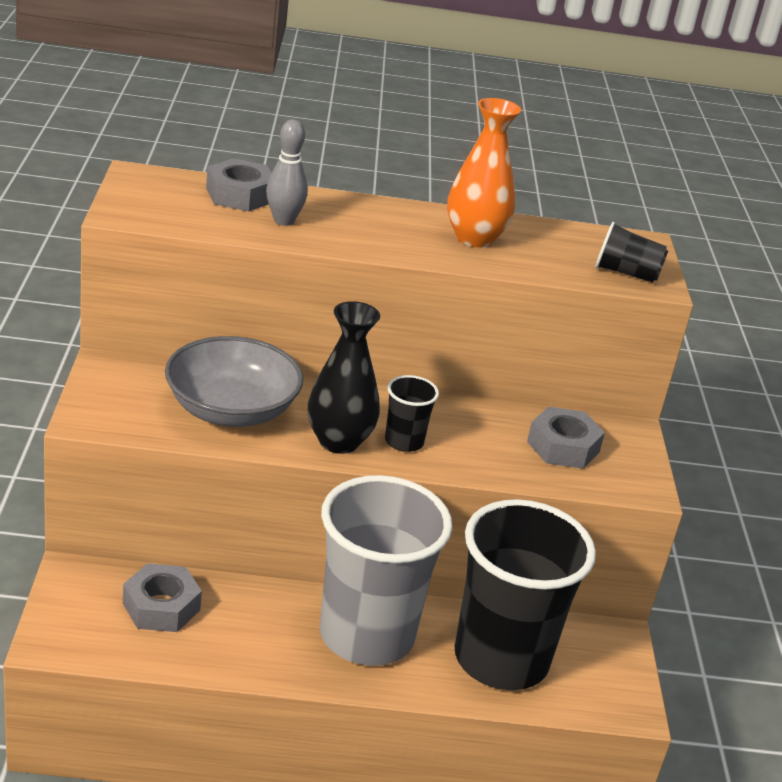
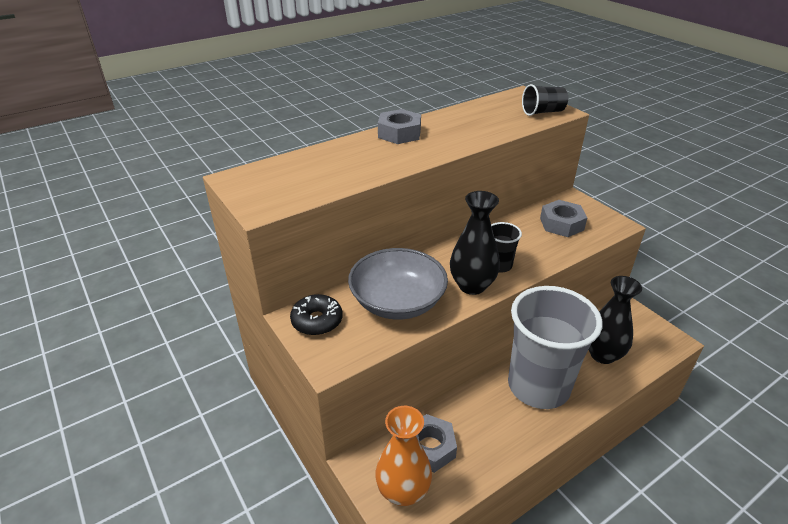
camera: 30 degrees left, 5 degrees up
grey nut [206,158,271,212] -> grey nut moved to [378,109,421,144]
grey bowling pin [266,119,308,226] -> none
orange vase [447,98,521,247] -> orange vase moved to [375,406,432,506]
black cup [455,499,596,690] -> black vase [589,276,642,364]
none -> black donut [290,294,343,335]

